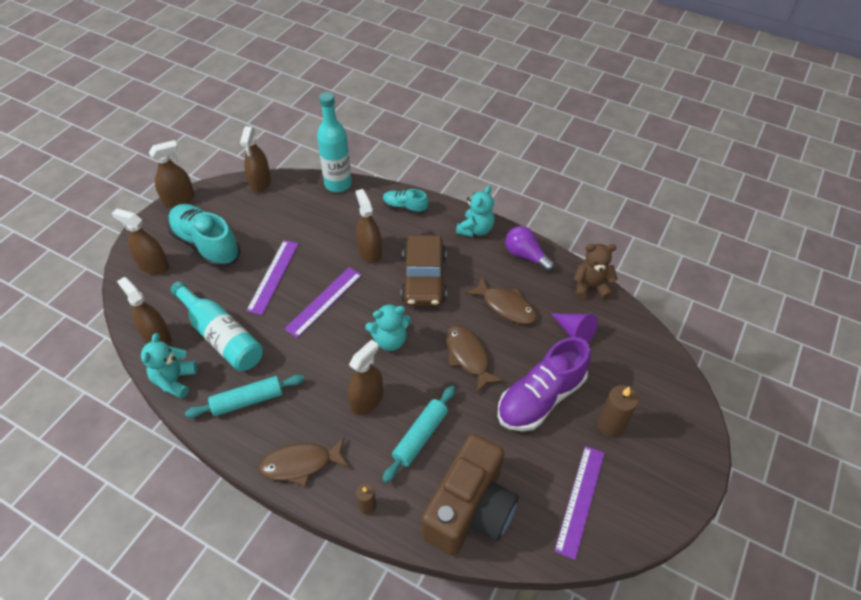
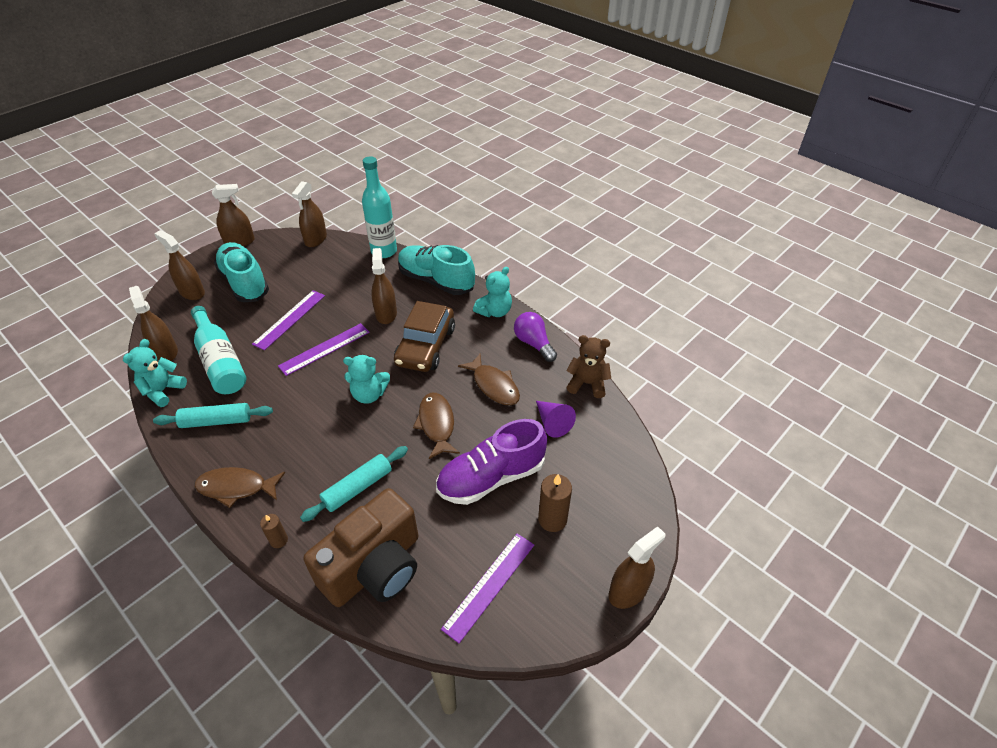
camera: 15 degrees right, 5 degrees down
brown spray bottle [348,339,383,415] -> brown spray bottle moved to [609,526,665,609]
turquoise shoe [383,189,428,214] -> turquoise shoe [398,245,475,295], size x1.92

